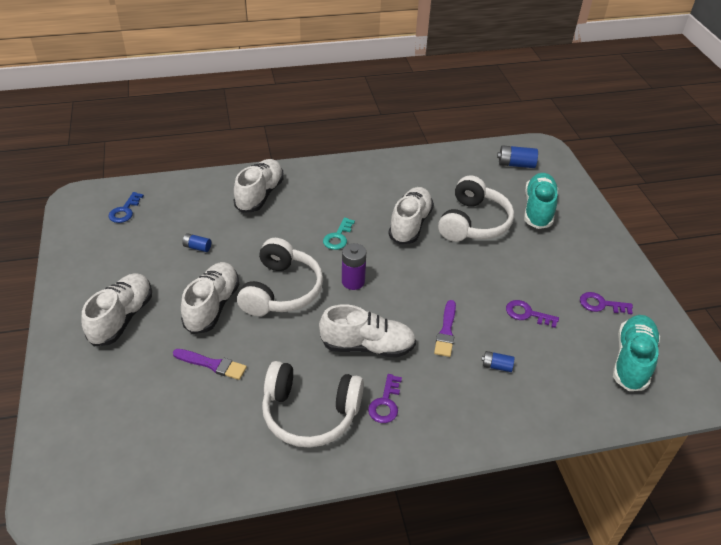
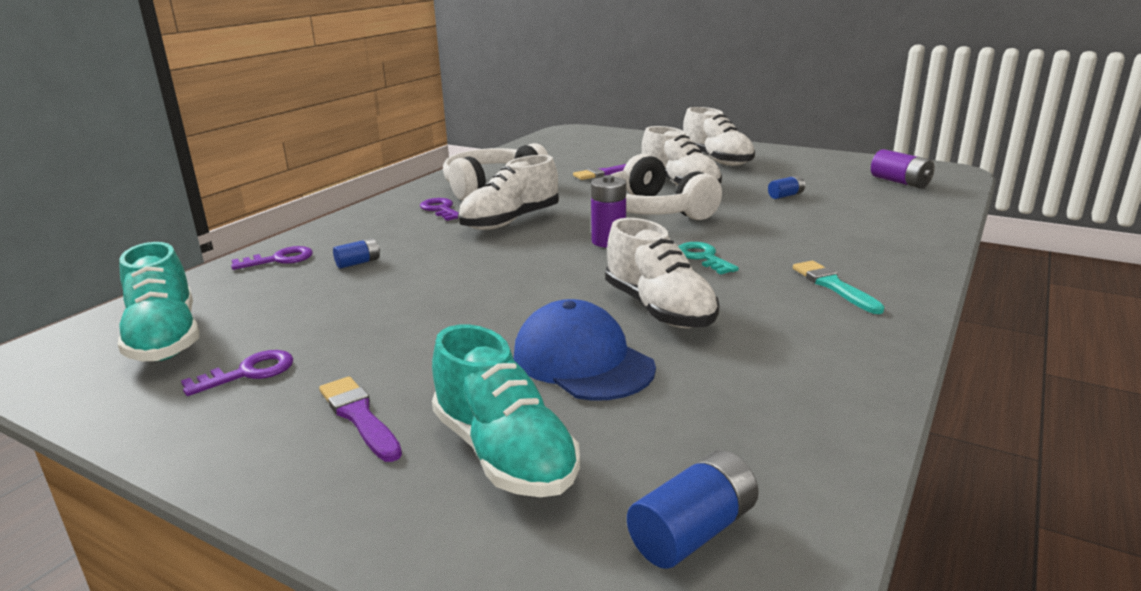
camera: 135 degrees right, 20 degrees down
blue key [108,192,144,223] -> purple battery [871,149,935,188]
white shoe [234,159,284,213] -> none
purple brush [434,300,456,357] -> purple brush moved to [319,376,402,462]
white headphones [438,175,514,242] -> blue cap [514,299,656,401]
purple key [506,300,559,328] -> purple key moved to [231,246,313,270]
none -> turquoise brush [793,261,885,314]

